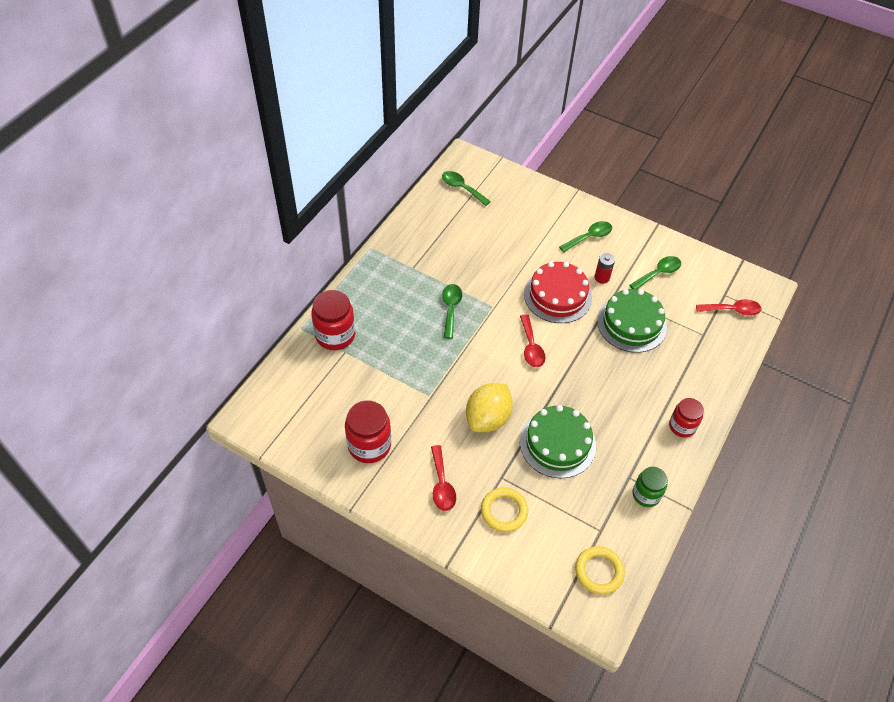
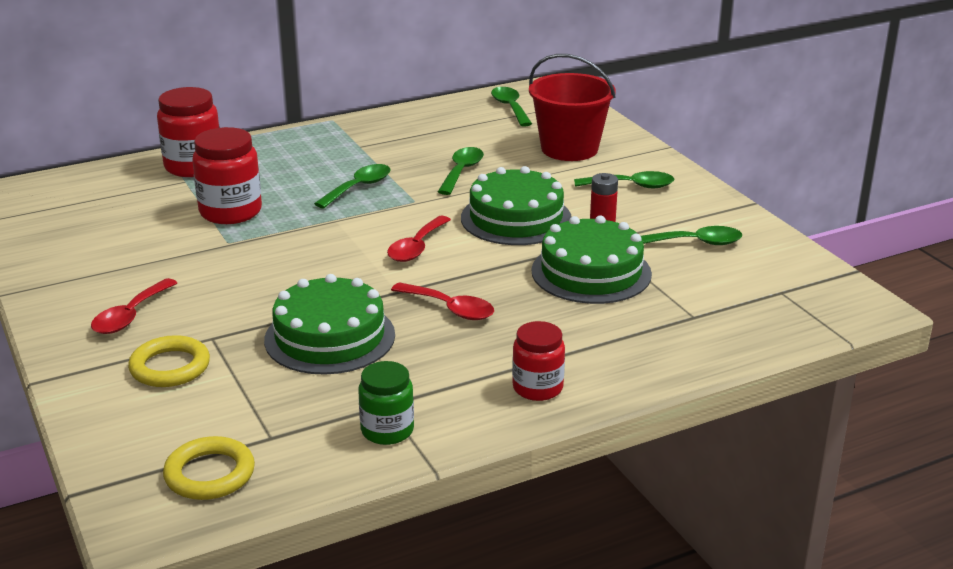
camera: 35 degrees right, 25 degrees down
red jar [345,400,391,463] -> red jar moved to [192,127,262,224]
yellow lemon [466,383,513,432] -> none
red cake [524,262,592,323] -> green cake [461,166,572,245]
red spoon [696,299,762,316] -> red spoon moved to [391,282,494,320]
none -> green spoon [438,147,484,195]
none -> red bucket [529,54,616,161]

